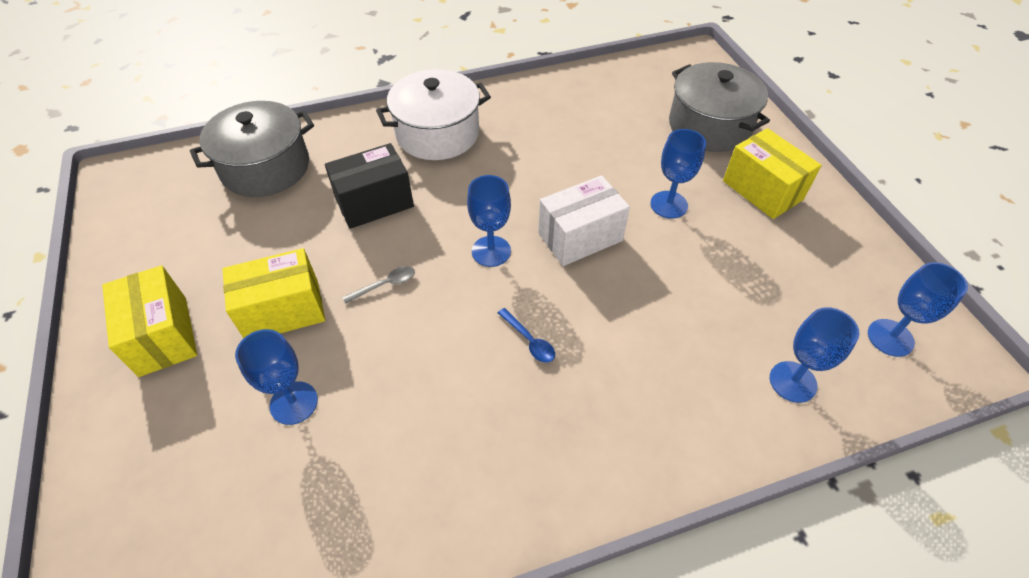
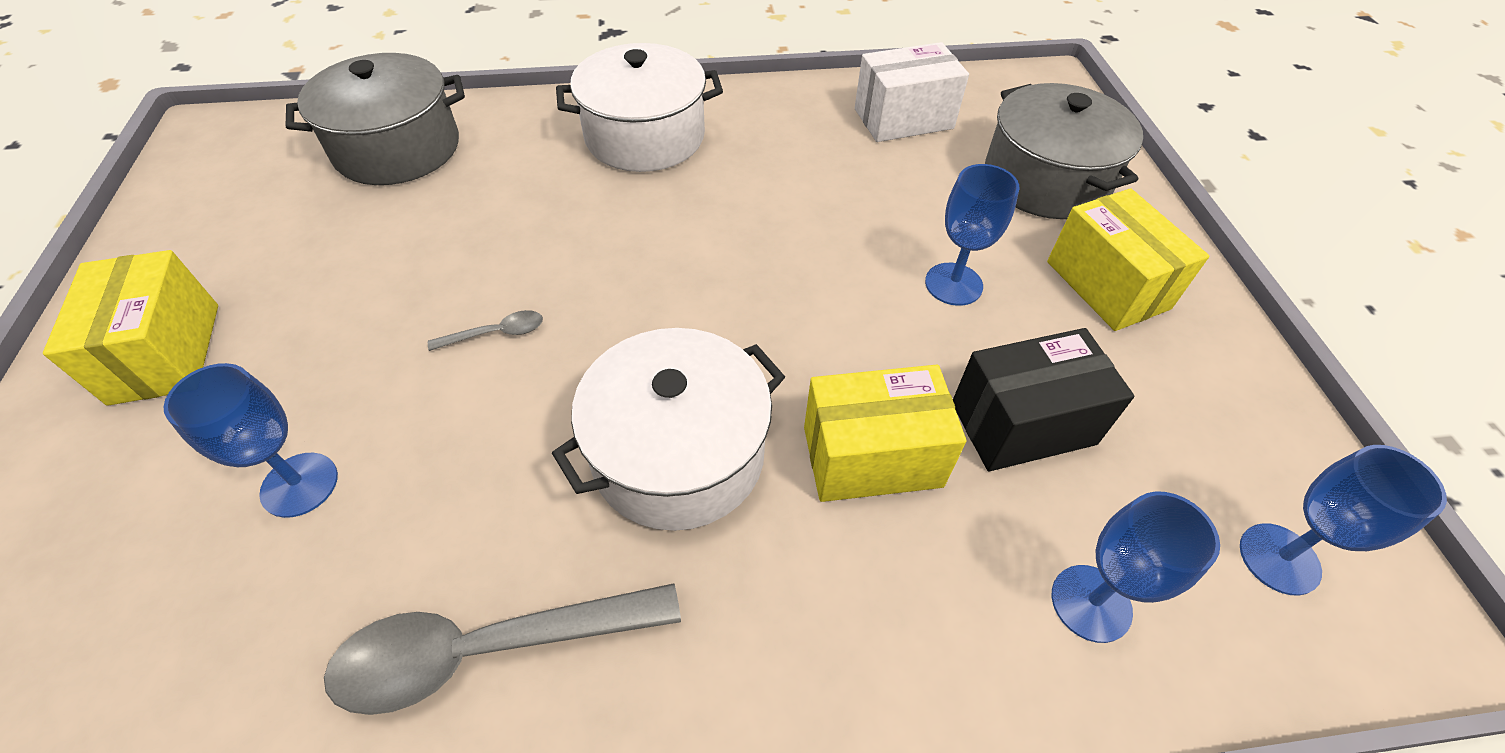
camera: 10 degrees right, 0 degrees up
yellow box [222,248,325,338] -> yellow box moved to [804,365,966,502]
black box [325,143,414,229] -> black box moved to [953,328,1134,471]
blue goblet [467,175,511,267] -> none
blue spoon [498,308,555,363] -> white pot [552,328,785,531]
white box [538,175,630,266] -> white box moved to [855,42,969,142]
none -> grey spoon [324,583,681,715]

